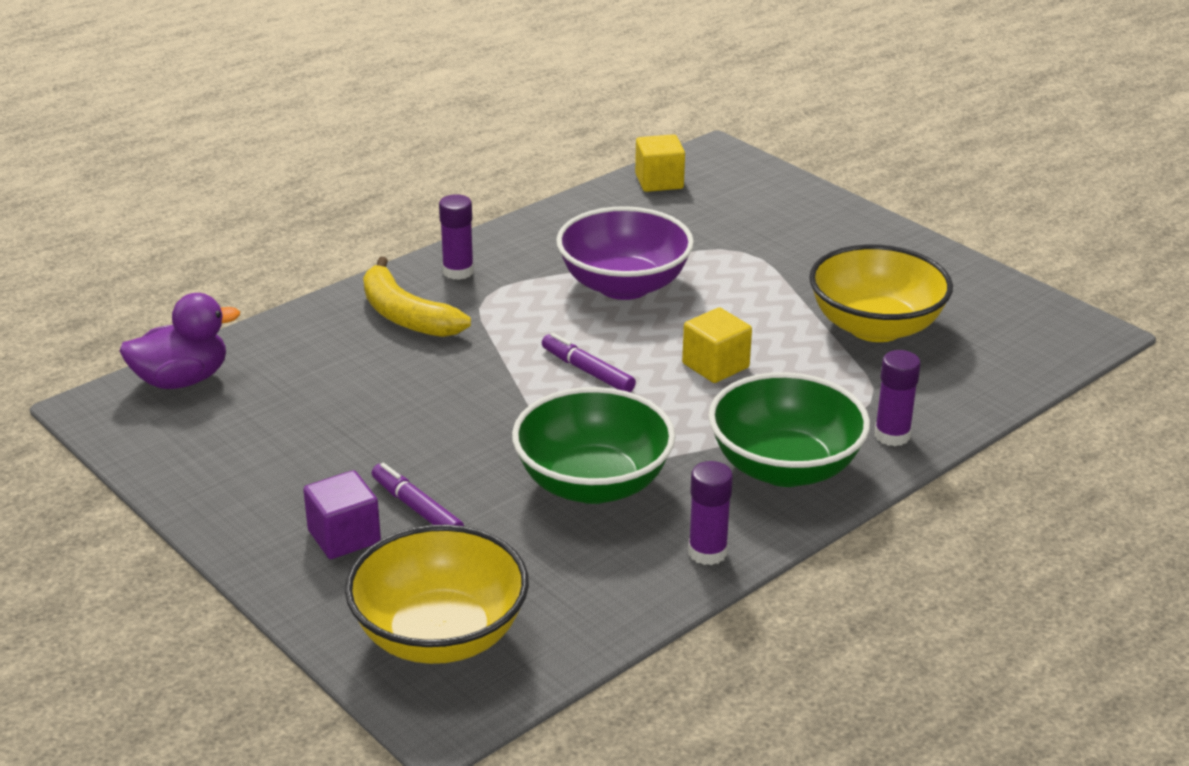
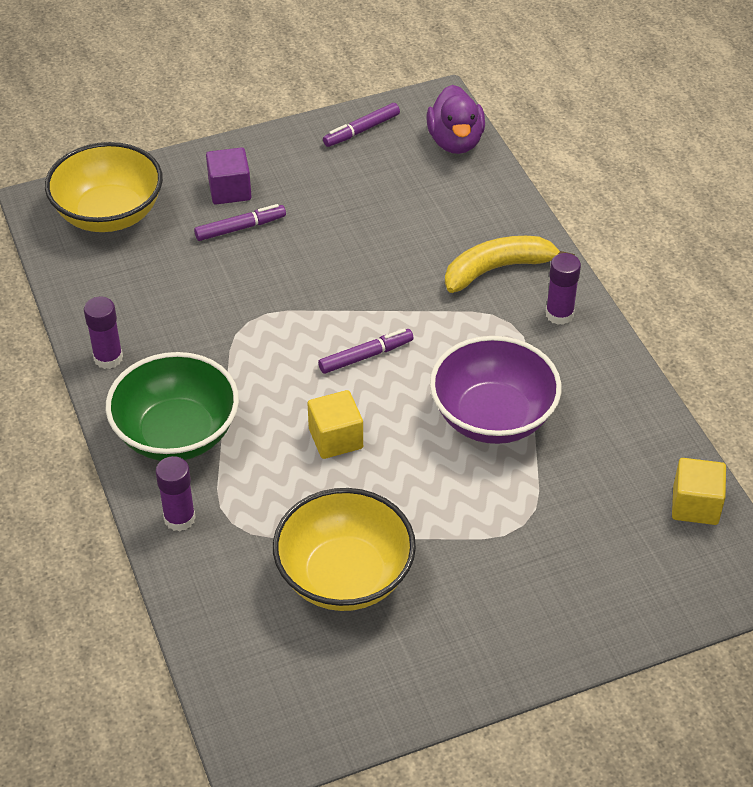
camera: 110 degrees right, 15 degrees up
green bowl [512,387,675,504] -> none
none -> purple marker [323,103,400,147]

